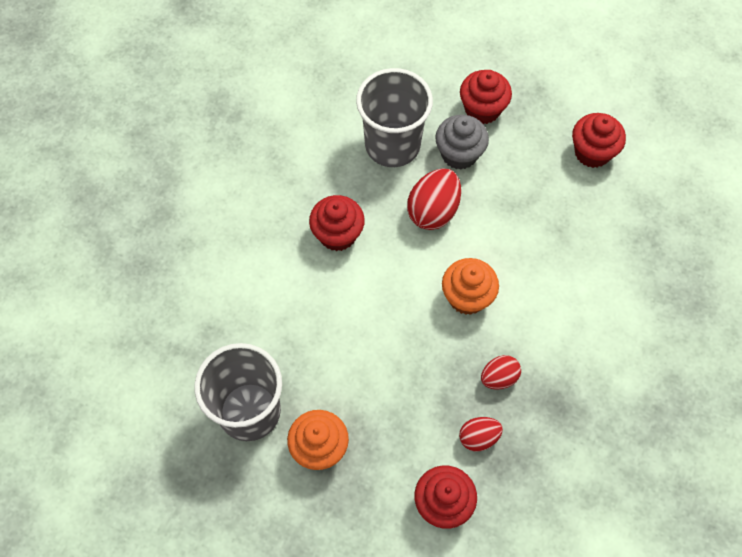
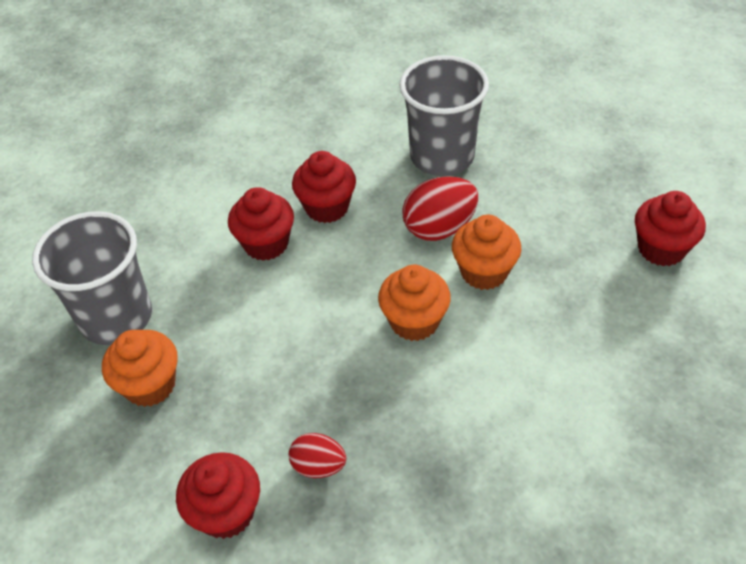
camera: 35 degrees right, 15 degrees down
grey cupcake [435,115,489,170] -> none
red cupcake [460,70,512,124] -> red cupcake moved to [228,187,294,261]
red egg [481,355,521,390] -> none
none -> orange cupcake [452,215,521,290]

